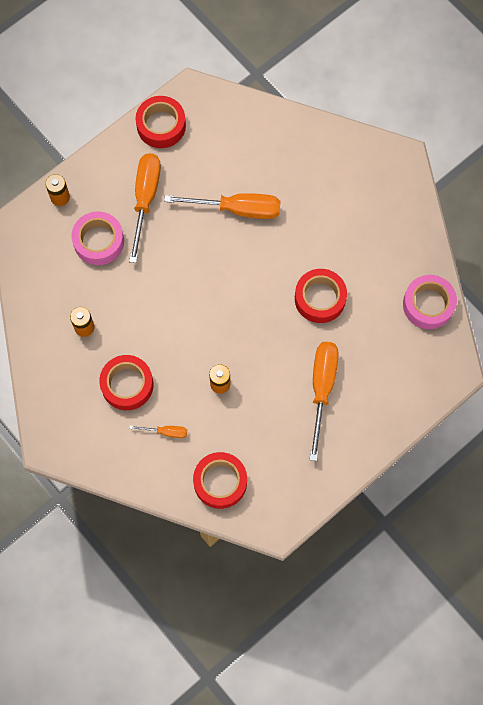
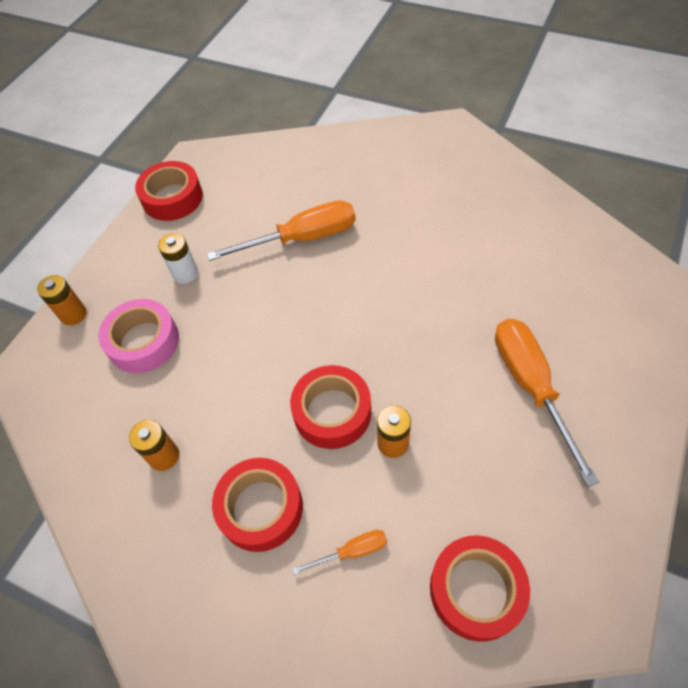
camera: 20 degrees left, 15 degrees down
orange screwdriver [129,153,161,263] -> white battery [158,233,198,284]
red tape [295,269,347,323] -> red tape moved to [290,365,371,449]
pink tape [403,275,457,329] -> none

